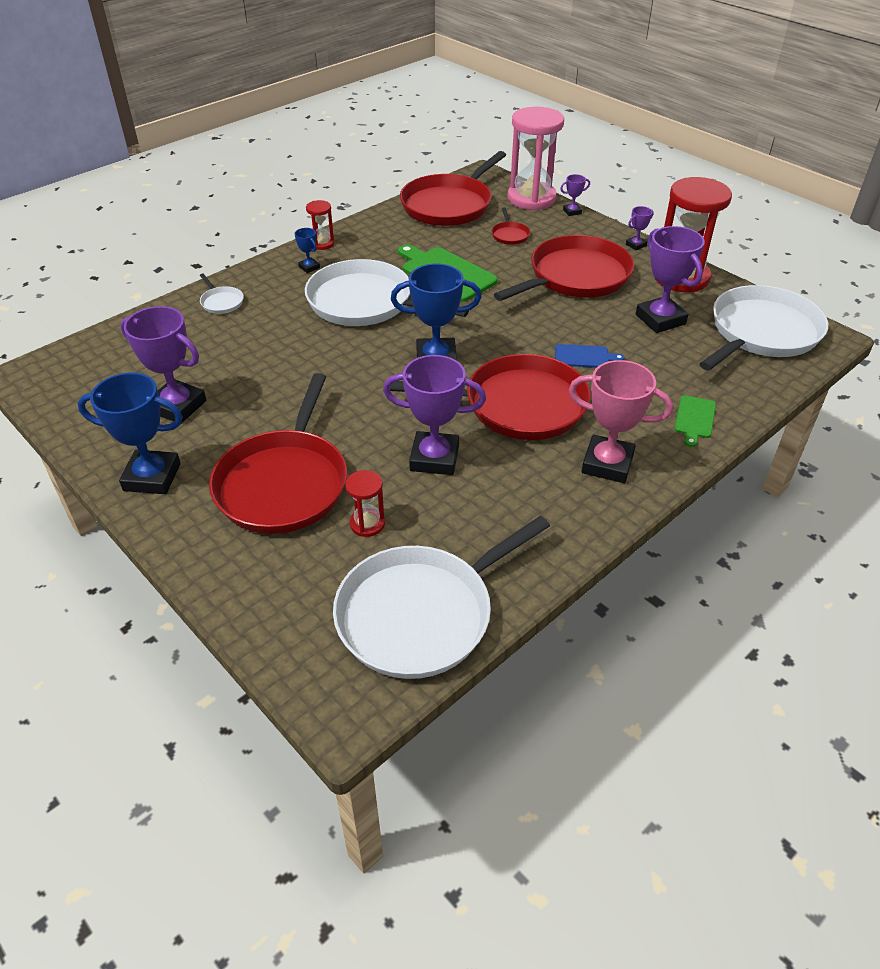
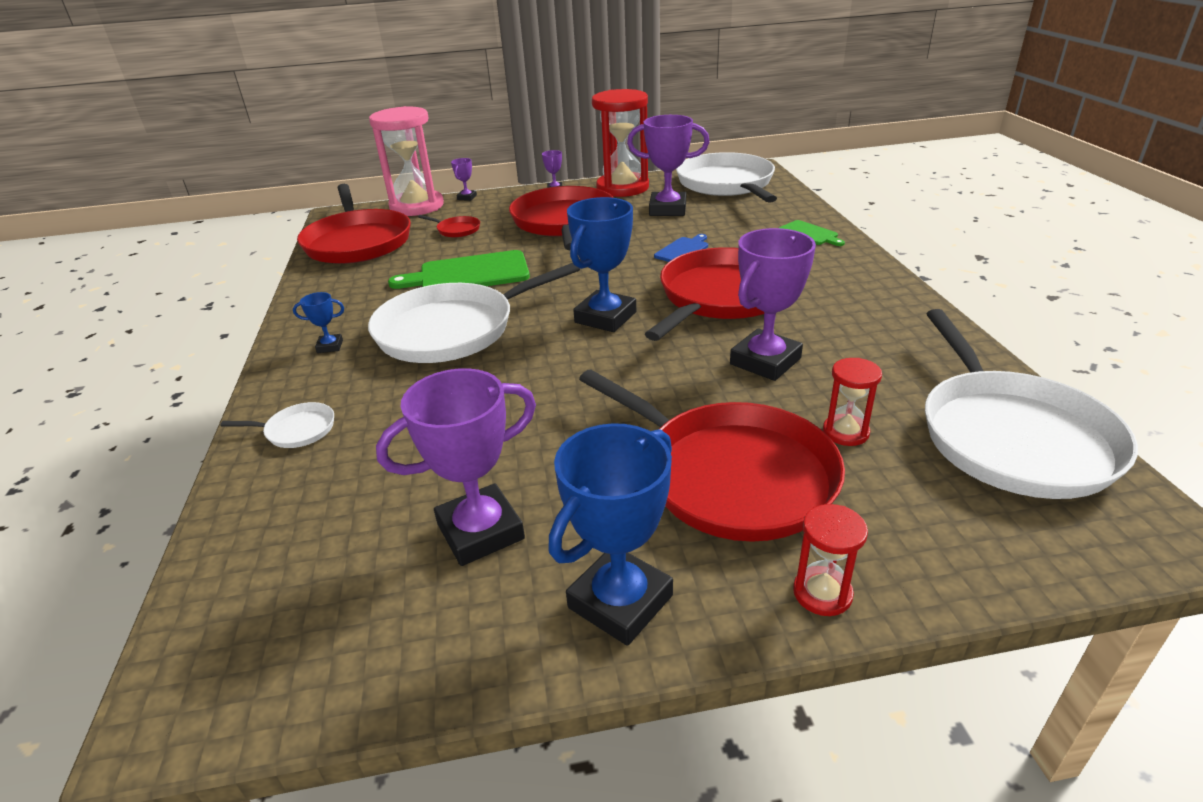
camera: 55 degrees left, 10 degrees down
red hourglass [306,200,335,250] -> red hourglass moved to [793,504,868,616]
pink trophy [569,360,673,483] -> none

